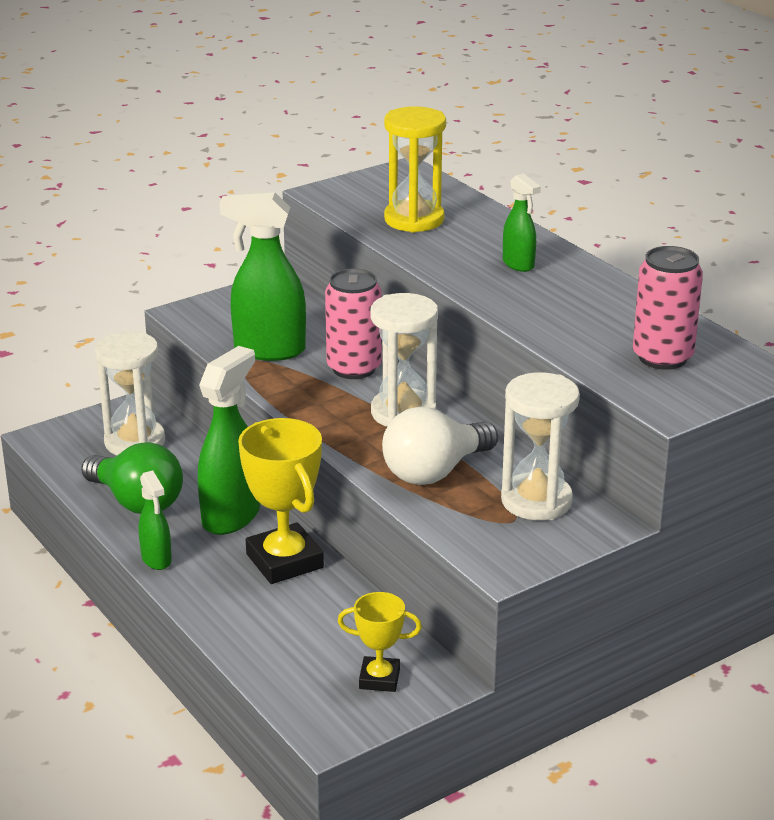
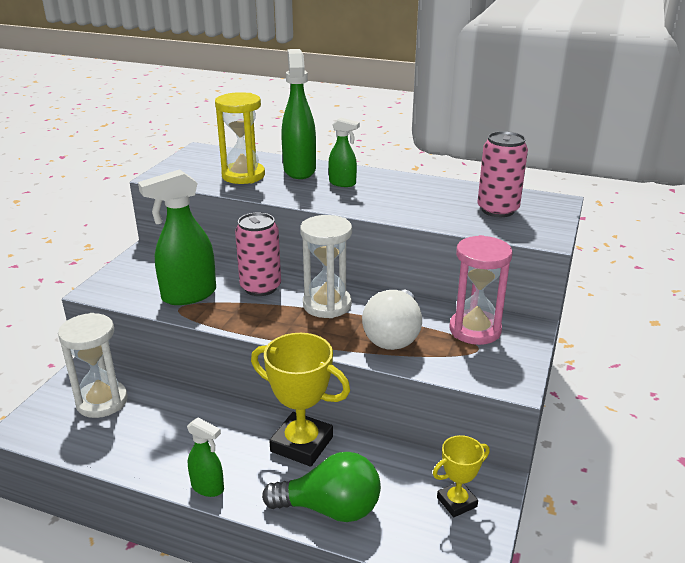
camera: 35 degrees left, 0 degrees up
green light bulb [81,442,183,514] -> green light bulb moved to [262,452,381,522]
green spray bottle [198,346,260,535] -> green spray bottle moved to [281,49,316,179]
white hourglass [501,372,580,520] -> pink hourglass [449,235,513,345]

